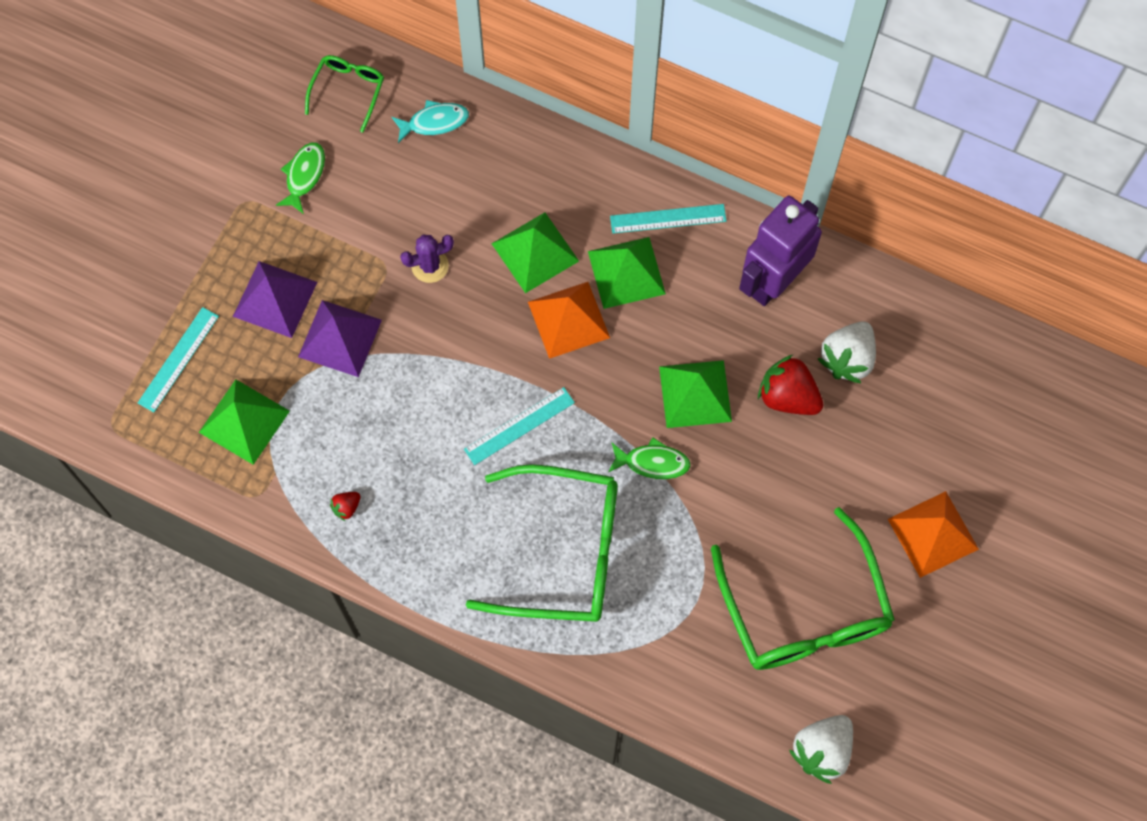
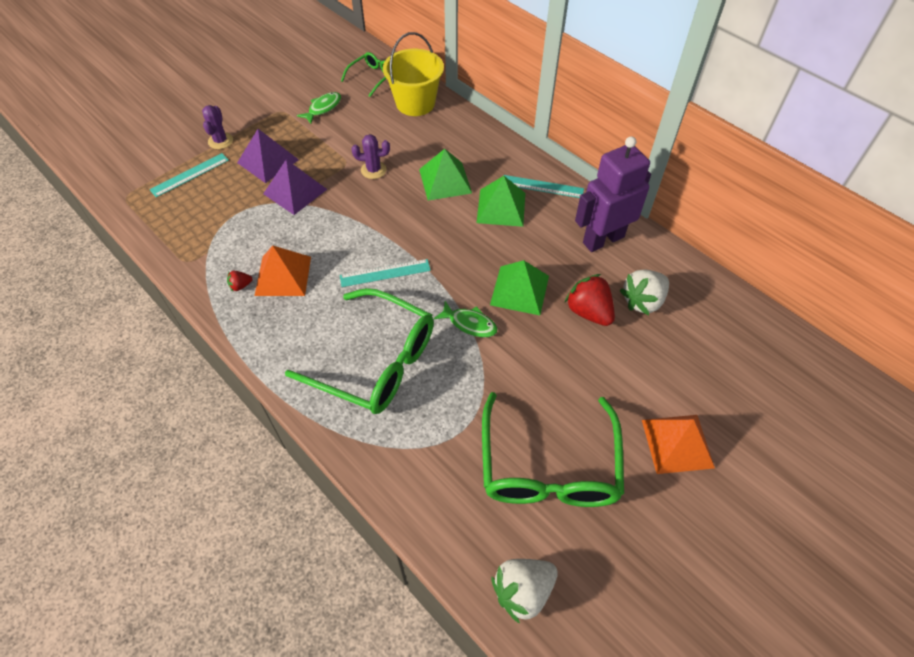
camera: 20 degrees right, 15 degrees down
green pyramid [199,379,290,465] -> none
turquoise fish [392,100,469,143] -> yellow bucket [383,32,444,116]
orange pyramid [528,282,610,359] -> orange pyramid moved to [254,245,311,296]
none -> purple cactus [202,105,233,149]

